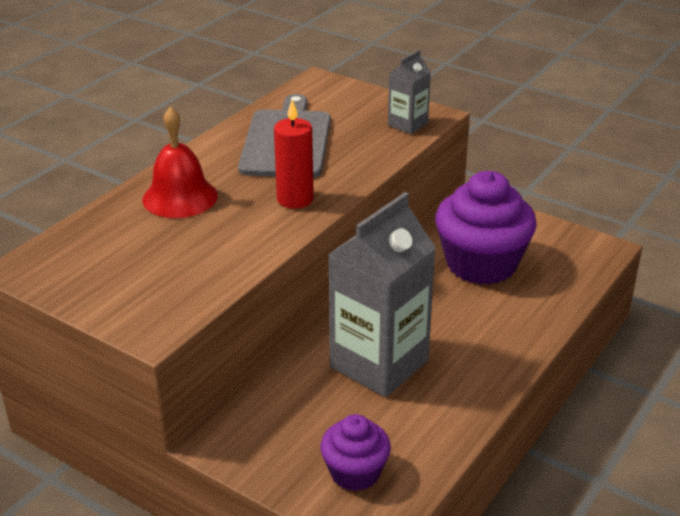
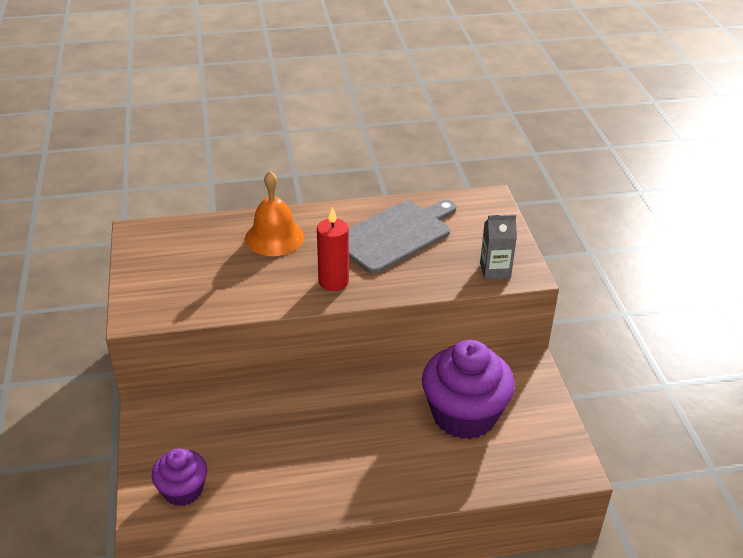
camera: 45 degrees right, 5 degrees up
red bell [142,107,218,218] -> orange bell [245,171,304,256]
grey carton [328,192,436,397] -> none

